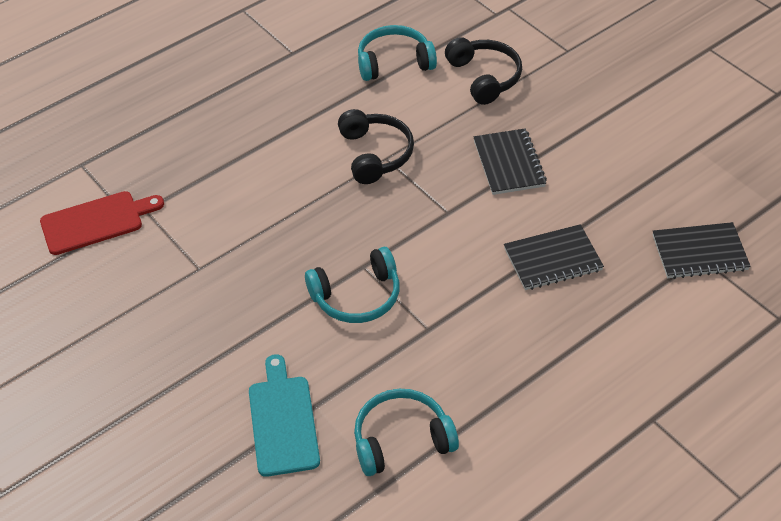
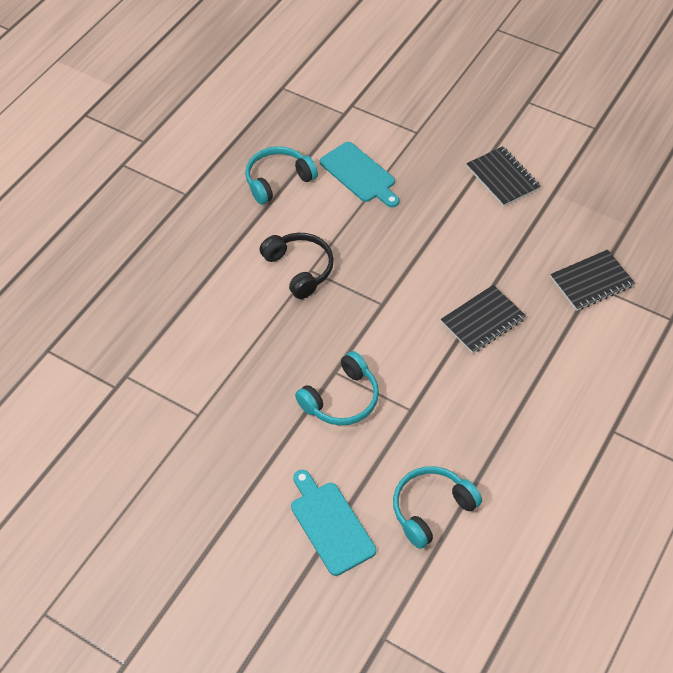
camera: 20 degrees left, 5 degrees up
red cutting board [40,191,164,255] -> none
black headphones [445,37,522,105] -> turquoise cutting board [320,142,399,207]
black notebook [474,129,547,195] -> black notebook moved to [466,146,541,207]

